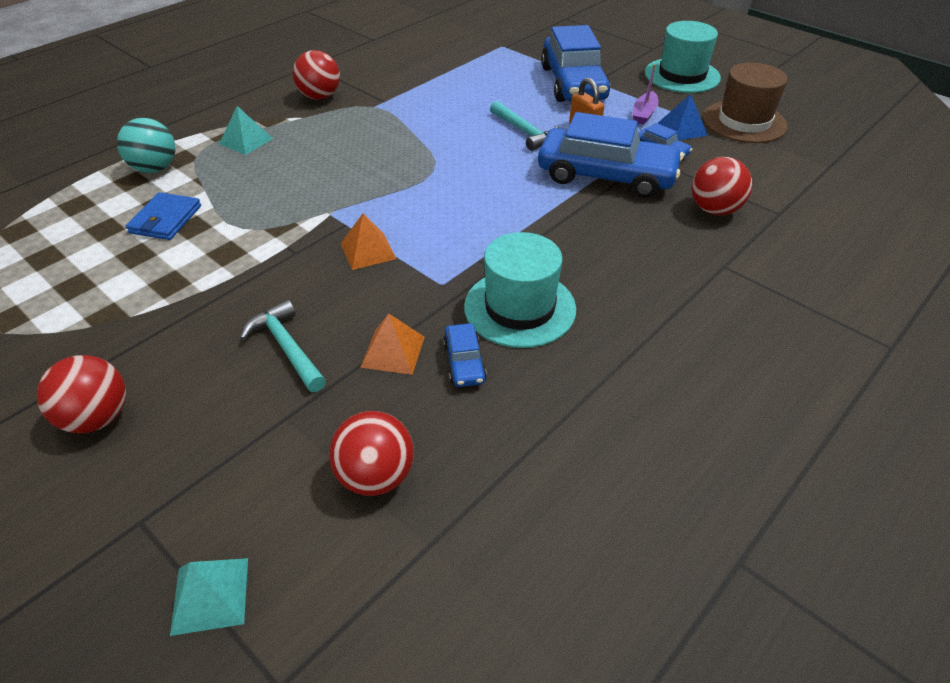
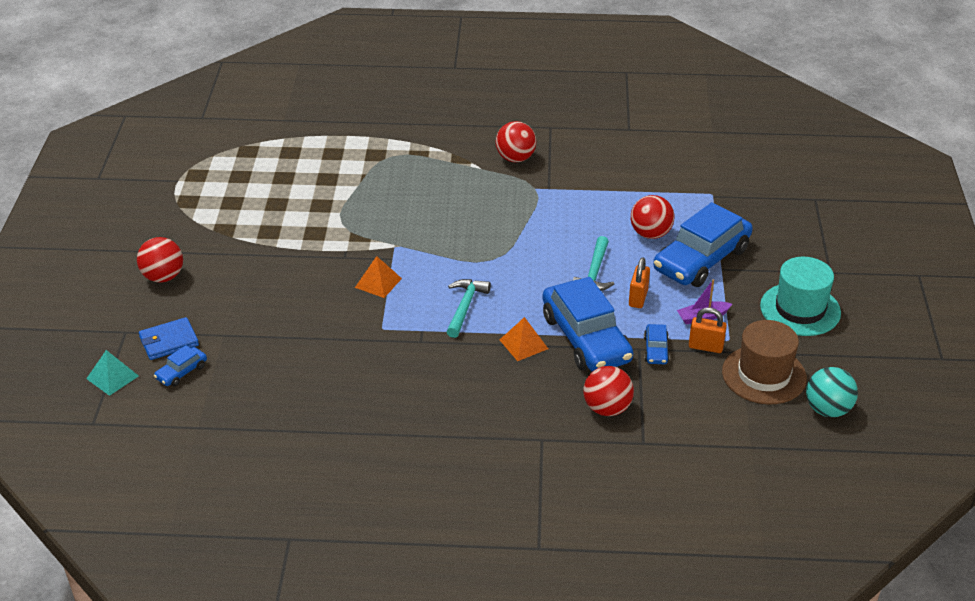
camera: 50 degrees right, 5 degrees down
turquoise ball [117,118,175,173] -> turquoise ball moved to [806,367,858,417]
blue wallet [126,192,201,240] -> blue wallet moved to [139,317,199,360]
turquoise pyramid [219,106,273,155] -> none
turquoise hammer [240,300,326,392] -> turquoise hammer moved to [446,279,491,338]
red ball [329,411,414,496] -> red ball moved to [631,195,674,239]
orange pyramid [360,313,425,375] -> orange pyramid moved to [500,317,548,361]
blue car [443,323,487,387] -> blue car moved to [154,345,207,387]
turquoise hat [464,232,576,348] -> none
blue pyramid [658,94,708,140] -> orange padlock [689,308,727,353]

